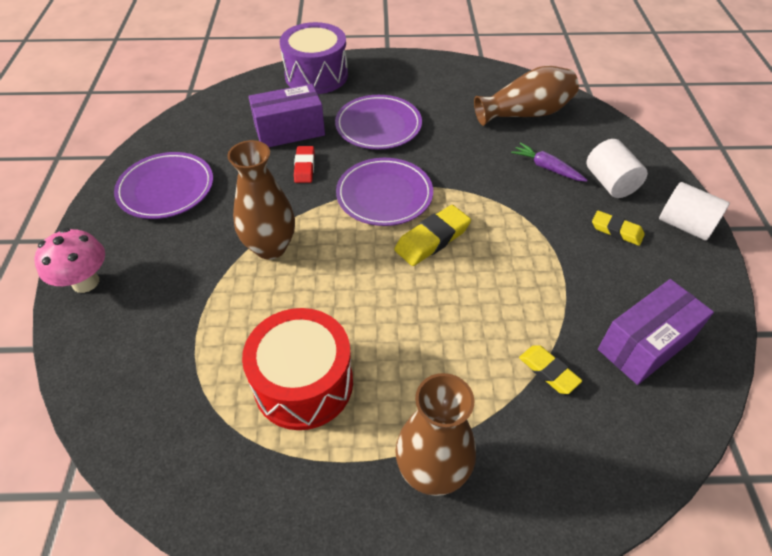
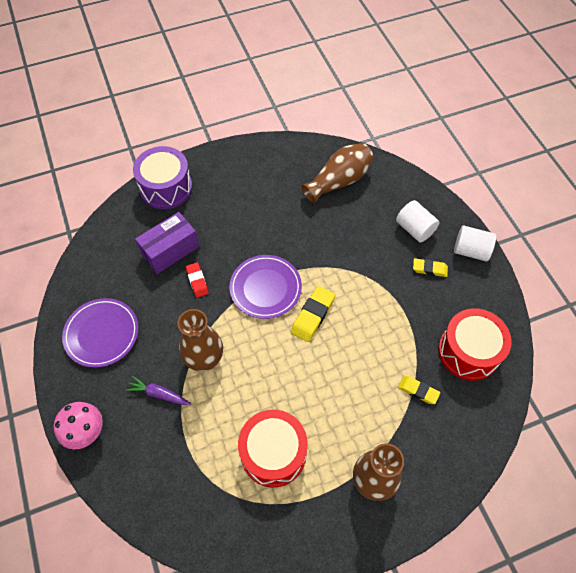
camera: 20 degrees left, 10 degrees up
purple plate [335,95,422,150] -> none
purple carrot [511,142,588,182] -> purple carrot moved to [125,376,191,405]
purple box [598,279,714,385] -> red drum [438,308,512,381]

